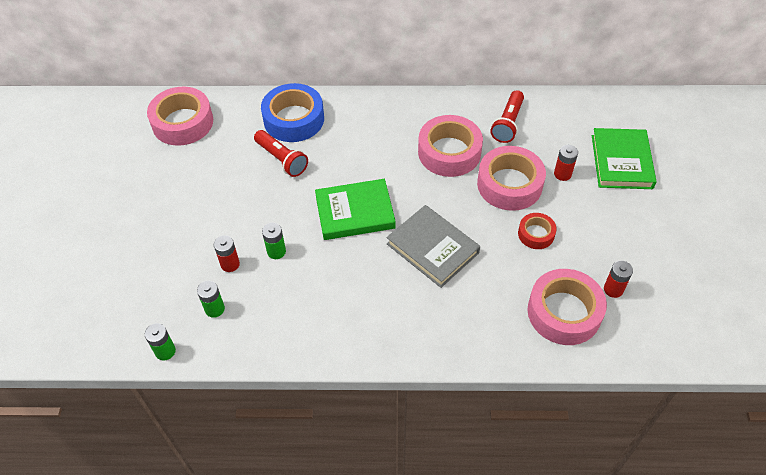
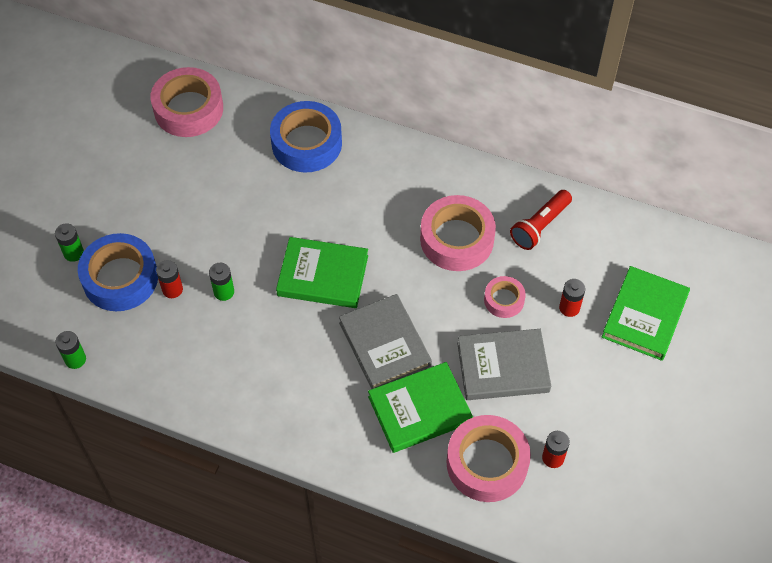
camera: 20 degrees right, 5 degrees up
green battery [197,281,225,318] -> green battery moved to [55,223,84,262]
red flashlight [254,130,308,177] -> none
pink tape [477,146,546,211] -> pink tape [484,276,526,318], size x0.53
red tape [518,213,557,249] -> grey book [457,329,551,400]
none -> blue tape [78,233,158,311]
none -> green book [368,362,473,453]

